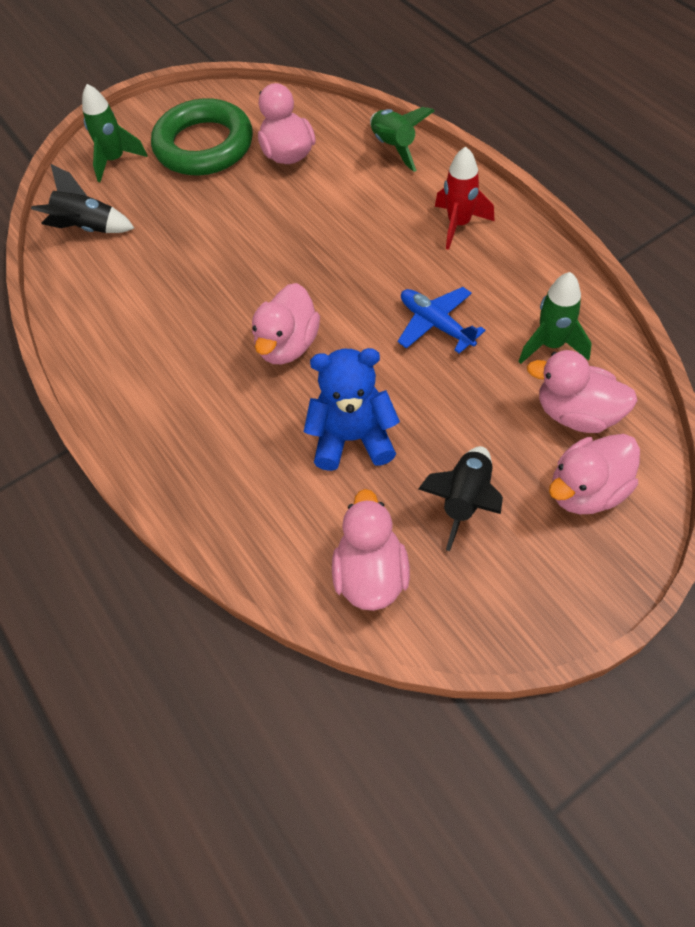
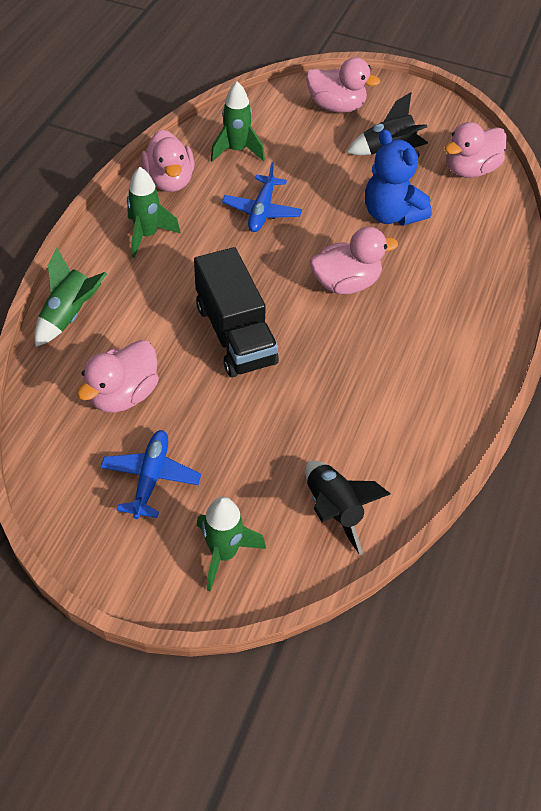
camera: 130 degrees left, 5 degrees down
green ring [151,98,253,175] -> blue plane [100,430,201,519]
red rocket [435,146,494,250] -> green rocket [127,167,181,258]
pink duck [527,350,638,433] -> pink duck moved to [141,129,194,192]
none -> black truck [194,247,279,377]

